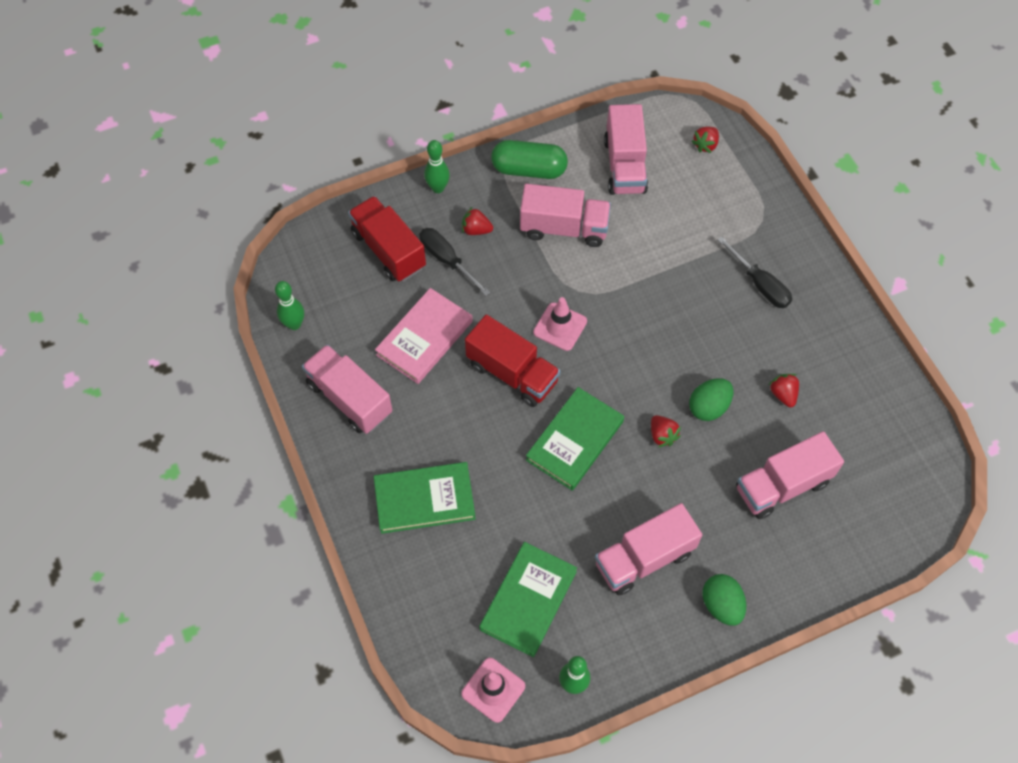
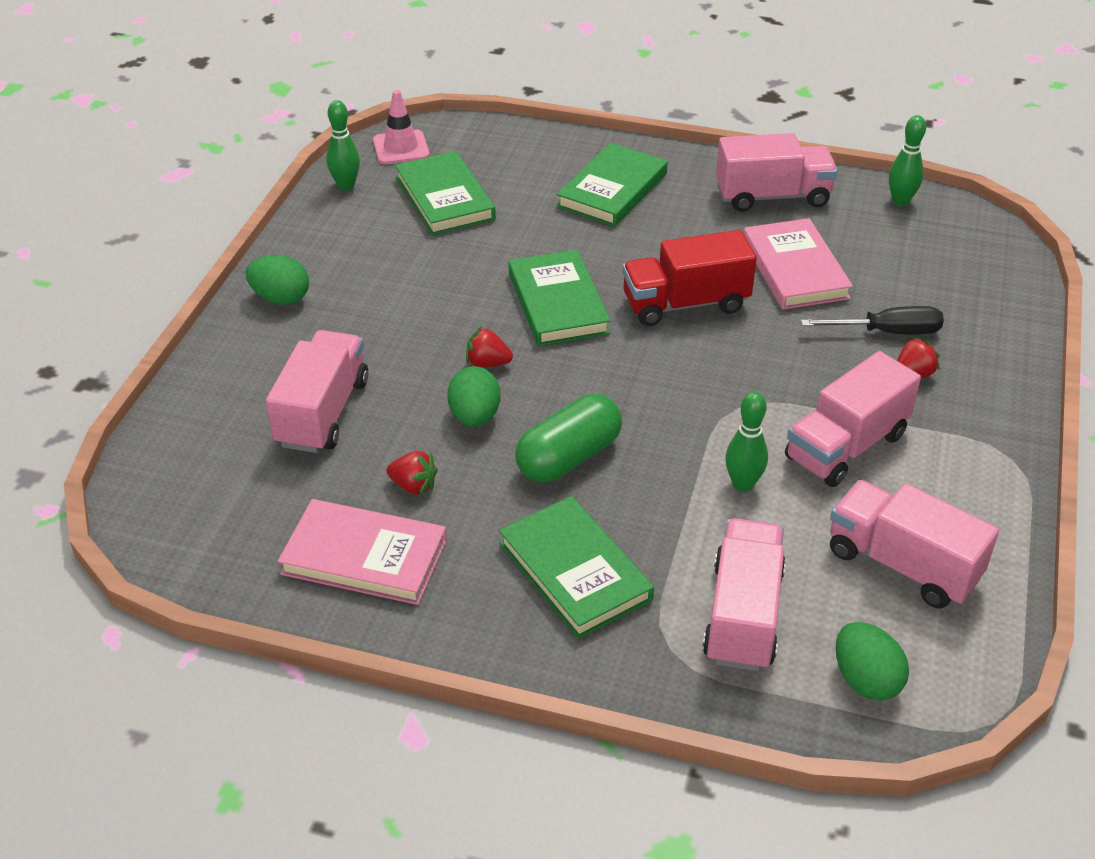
camera: 130 degrees right, 20 degrees down
red truck [348,196,426,282] -> none
green bowling pin [424,140,450,193] -> green bowling pin moved to [725,392,768,492]
green capsule [491,140,568,179] -> green capsule moved to [515,394,622,483]
pink traffic cone [533,297,587,351] -> none
pink truck [595,503,702,595] -> pink truck moved to [703,518,786,671]
red strawberry [691,127,719,153] -> green egg [836,622,909,701]
black screwdriver [717,236,792,308] -> green book [499,496,654,639]
none -> pink book [278,499,447,605]

